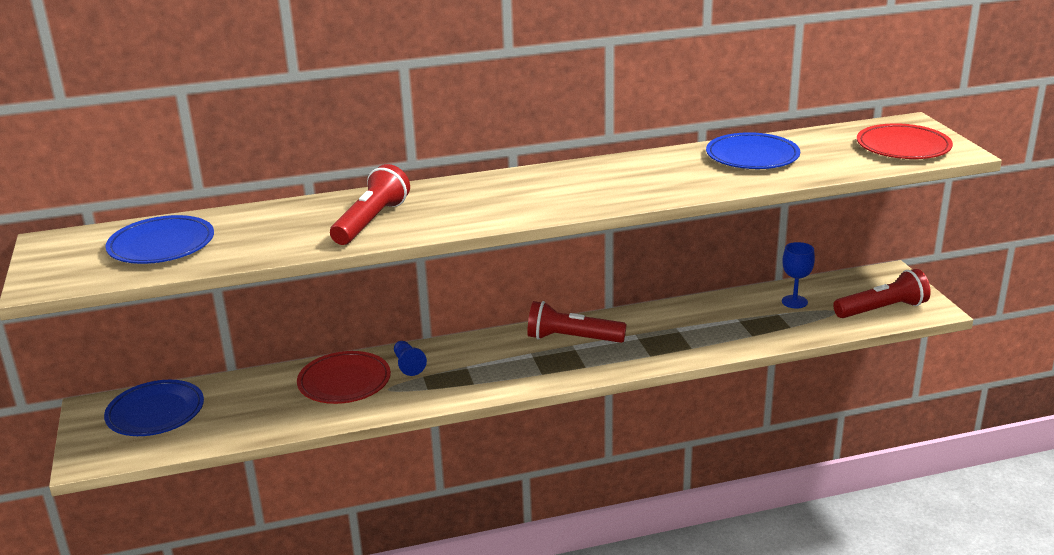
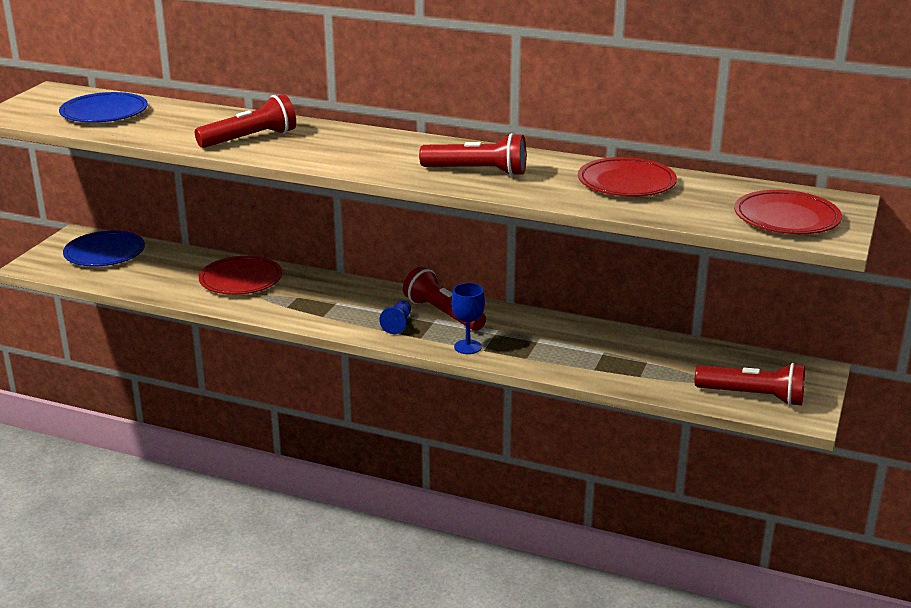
camera: 35 degrees right, 0 degrees up
blue pawn [394,341,427,376] -> blue pawn moved to [379,301,411,334]
blue plate [706,132,800,169] -> red plate [578,157,677,197]
blue goblet [782,242,815,309] -> blue goblet moved to [451,283,485,354]
none -> red flashlight [419,133,526,176]

